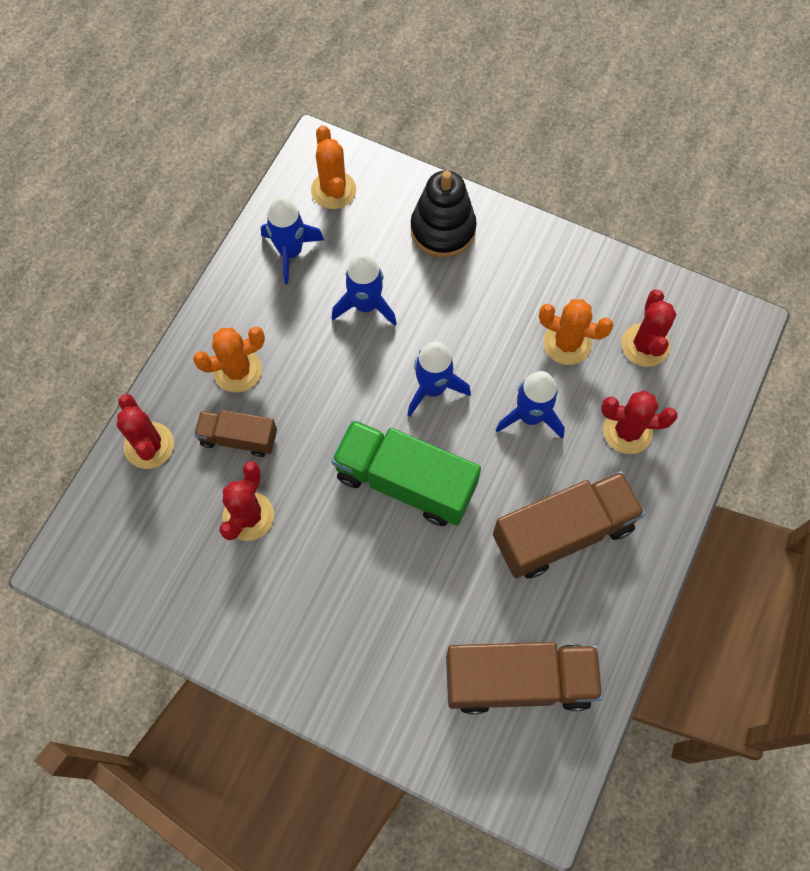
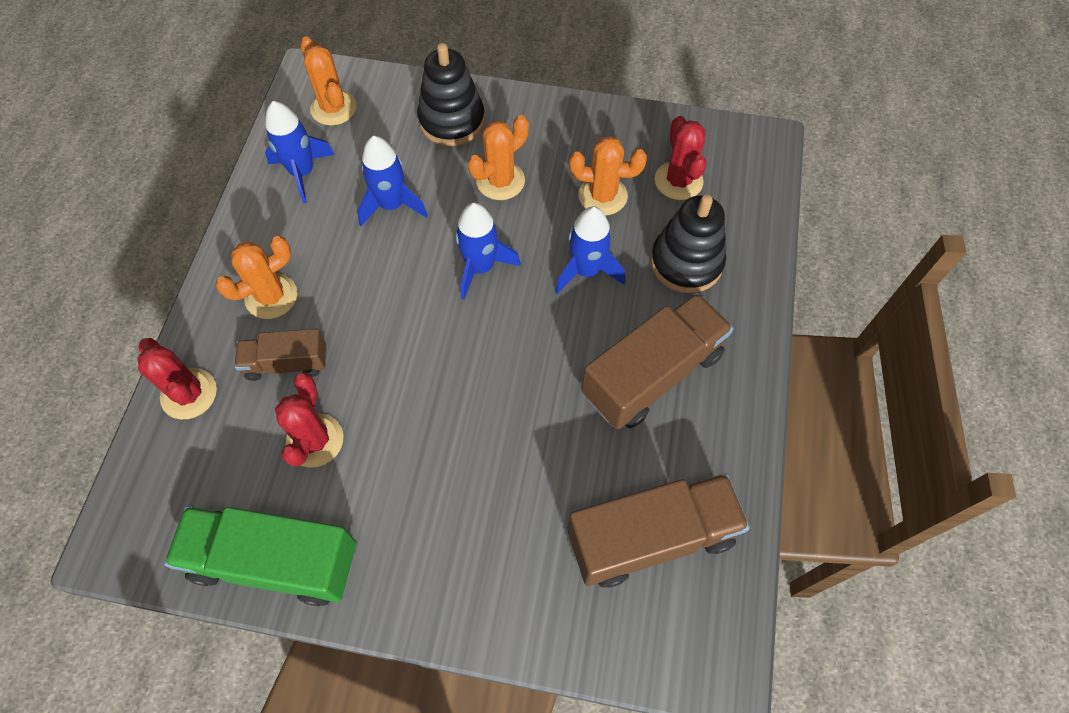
camera: 15 degrees left, 5 degrees down
green truck [331,420,481,526] -> green truck moved to [164,506,357,606]
red cactus [601,390,677,454] -> black stacking toy [651,195,726,293]
none -> orange cactus [468,115,529,200]

